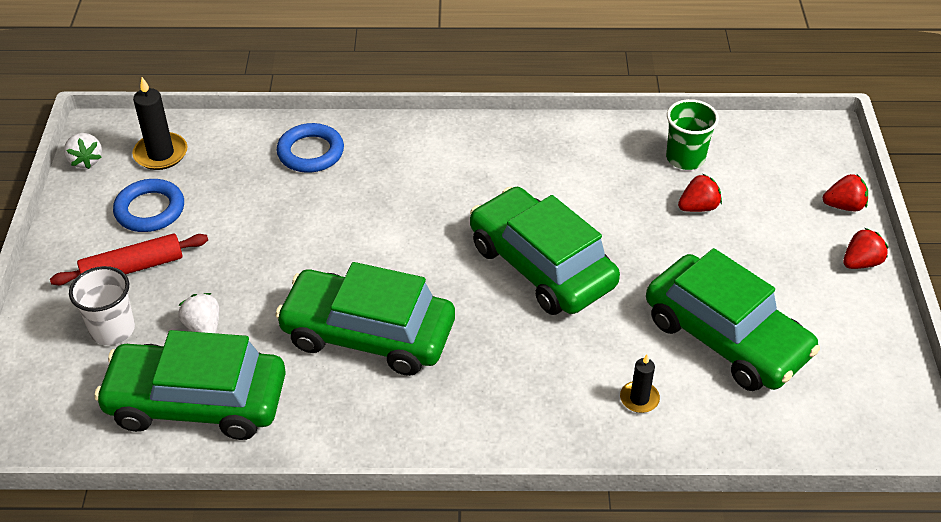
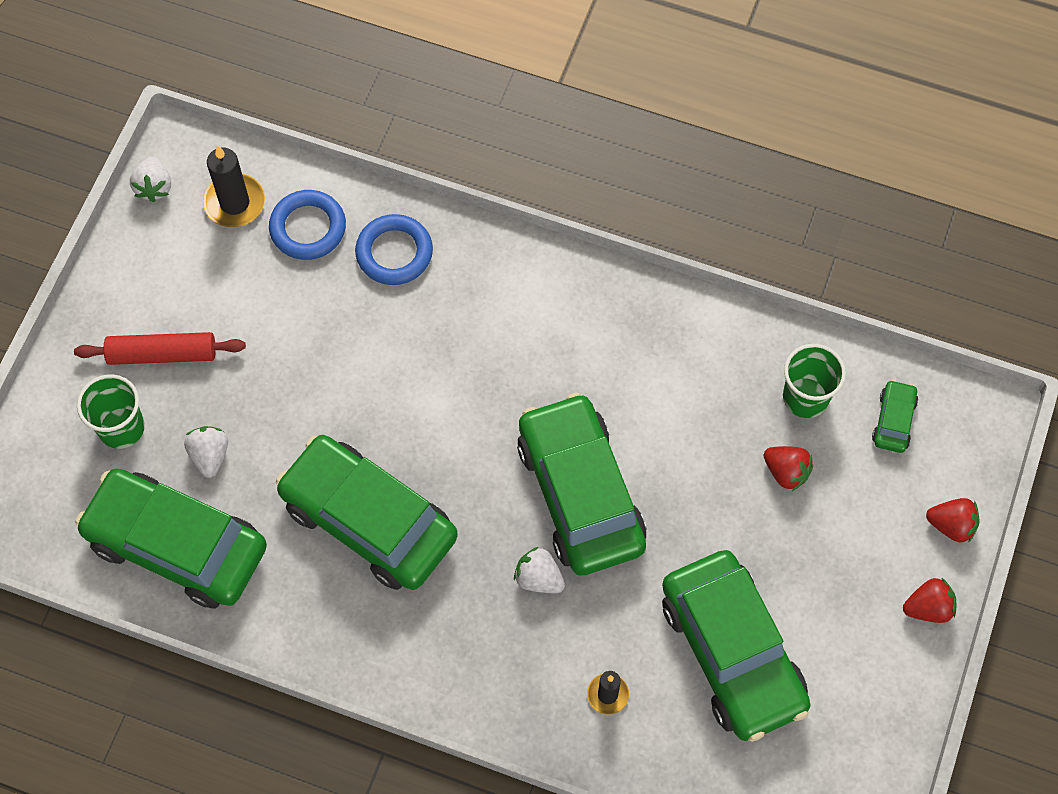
camera: 20 degrees right, 20 degrees up
white cup [69,266,135,345] -> green cup [77,374,145,449]
blue ring [113,179,184,232] -> blue ring moved to [269,190,346,260]
red strawberry [678,174,722,212] -> red strawberry turned 45 degrees clockwise [764,446,813,491]
none -> white strawberry [514,547,565,593]
none -> green car [872,380,918,453]

